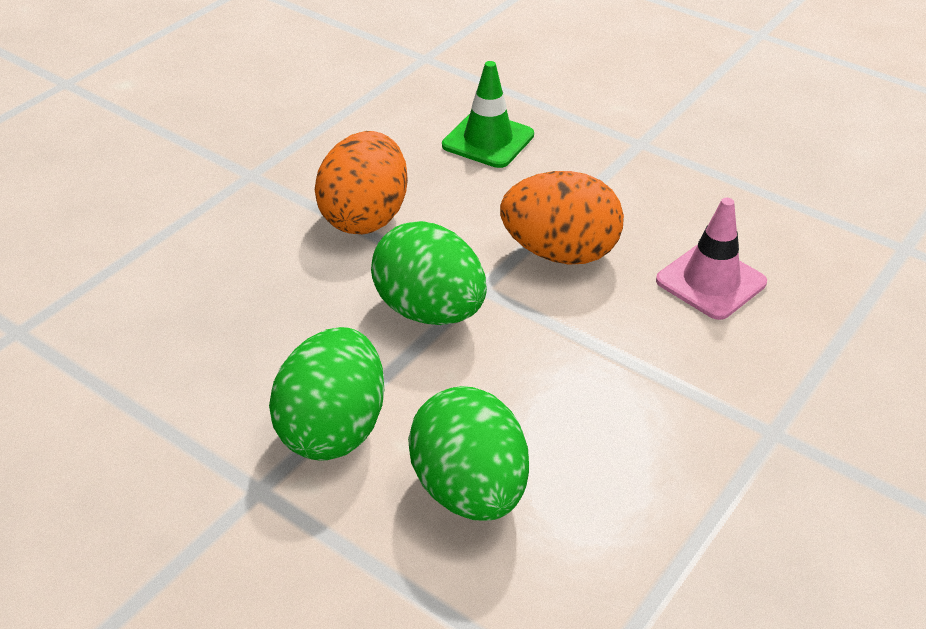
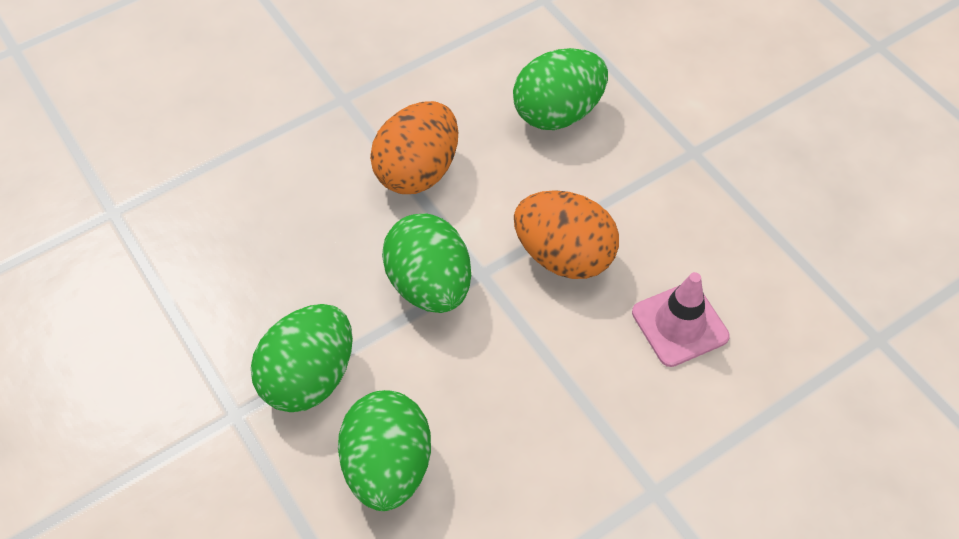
camera: 20 degrees right, 15 degrees up
green traffic cone [442,61,534,168] -> green egg [513,48,608,130]

